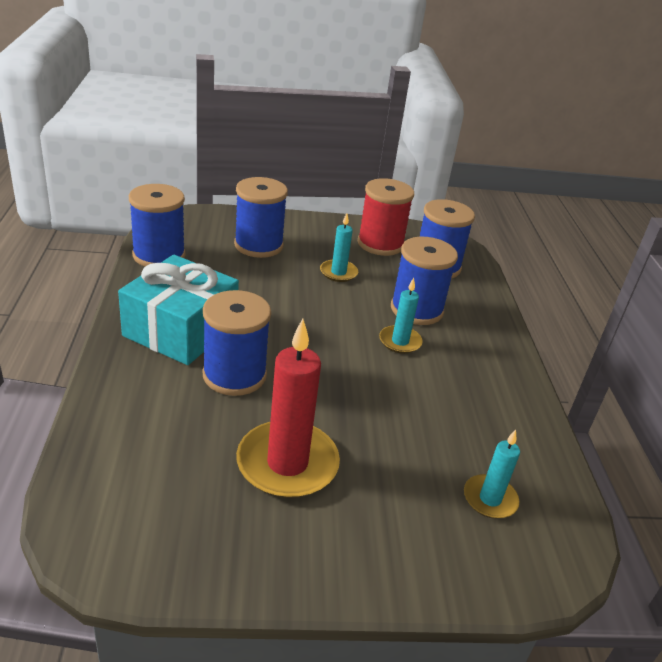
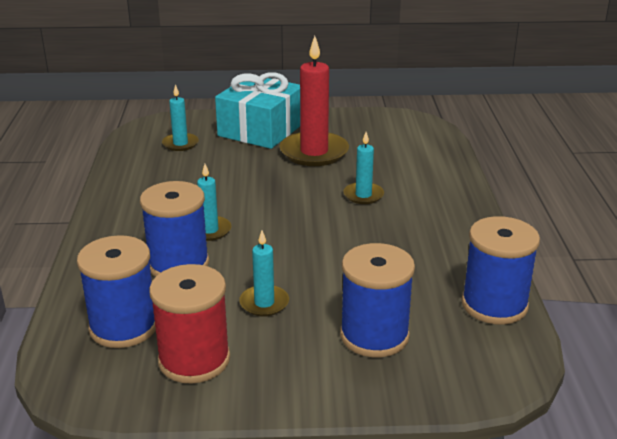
camera: 175 degrees left, 5 degrees down
turquoise gift [118,255,239,365] -> turquoise gift moved to [215,72,300,149]
blue spool [203,290,271,396] -> turquoise candle [343,132,384,204]

